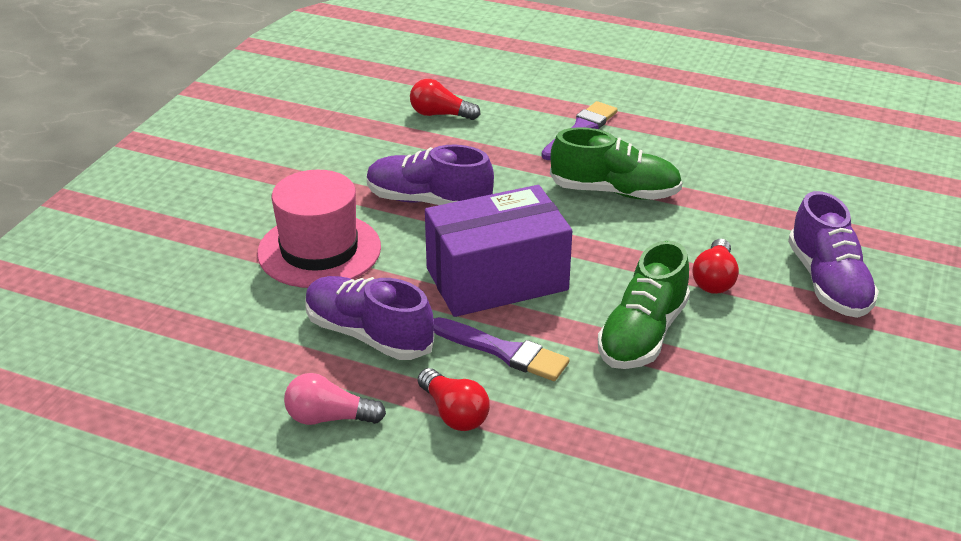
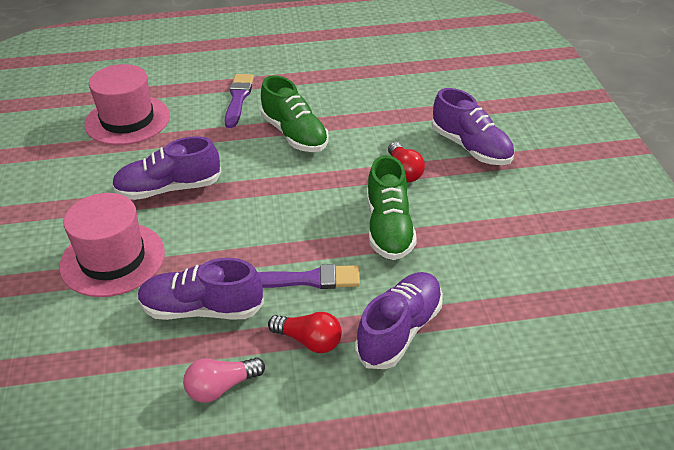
camera: 30 degrees left, 5 degrees up
red light bulb [410,79,480,120] -> pink hat [84,64,170,145]
purple box [425,185,572,317] -> none
green shoe [550,127,682,200] -> green shoe turned 75 degrees clockwise [260,75,329,152]
none -> purple shoe [355,272,443,369]

